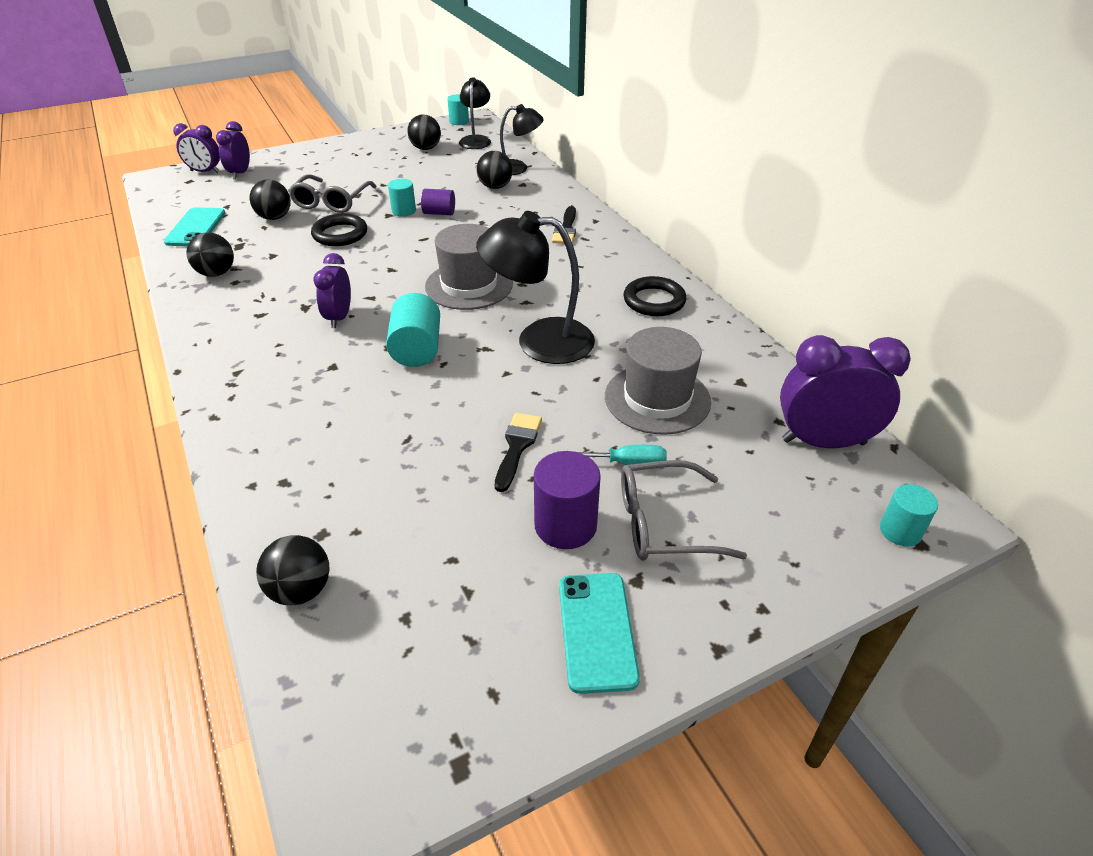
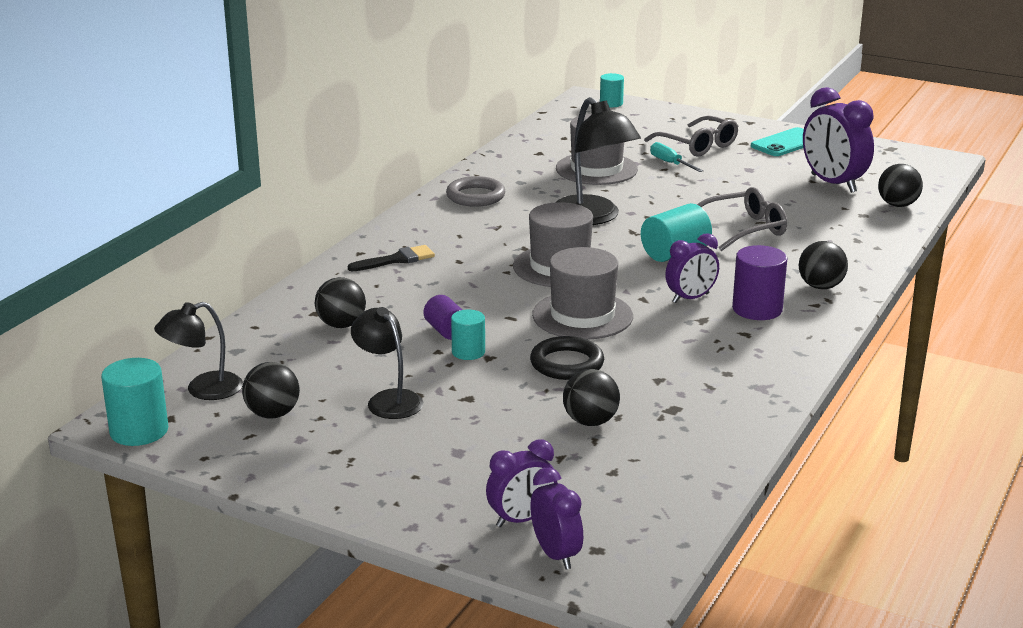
camera: 125 degrees left, 15 degrees down
turquoise phone [164,208,225,246] -> none
black ball [186,232,234,277] -> black ball moved to [799,241,848,289]
grey glasses [288,174,377,213] -> grey glasses moved to [697,187,787,251]
turquoise cylinder [447,94,469,125] -> turquoise cylinder [101,358,168,446], size x1.57
black brush [495,413,542,492] -> none
black lamp [500,104,544,175] -> black lamp moved to [351,307,423,419]
purple cylinder [534,451,601,549] -> purple cylinder moved to [732,245,787,320]
black ring [624,276,686,316] -> grey ring [446,176,505,207]
purple clock [780,335,911,448] -> purple clock moved to [803,87,874,193]
none -> grey hat [532,247,633,340]

